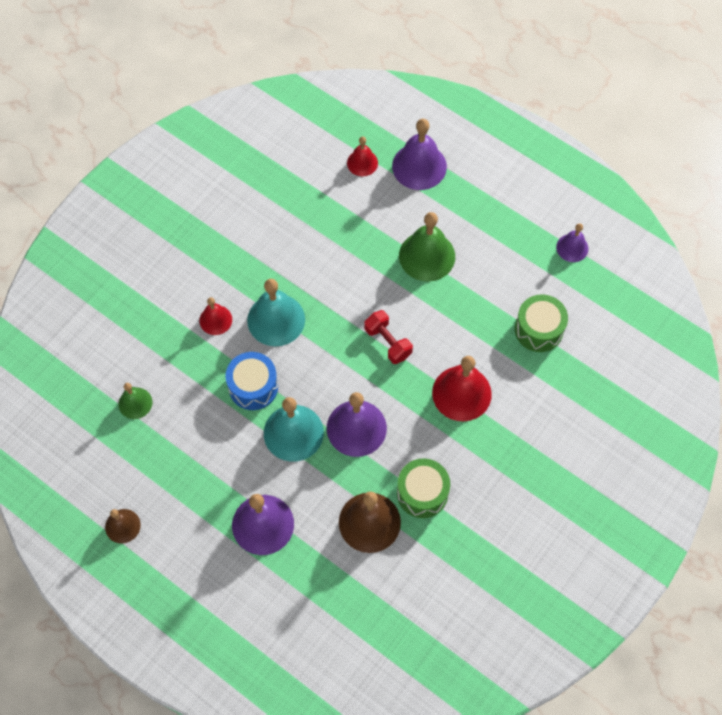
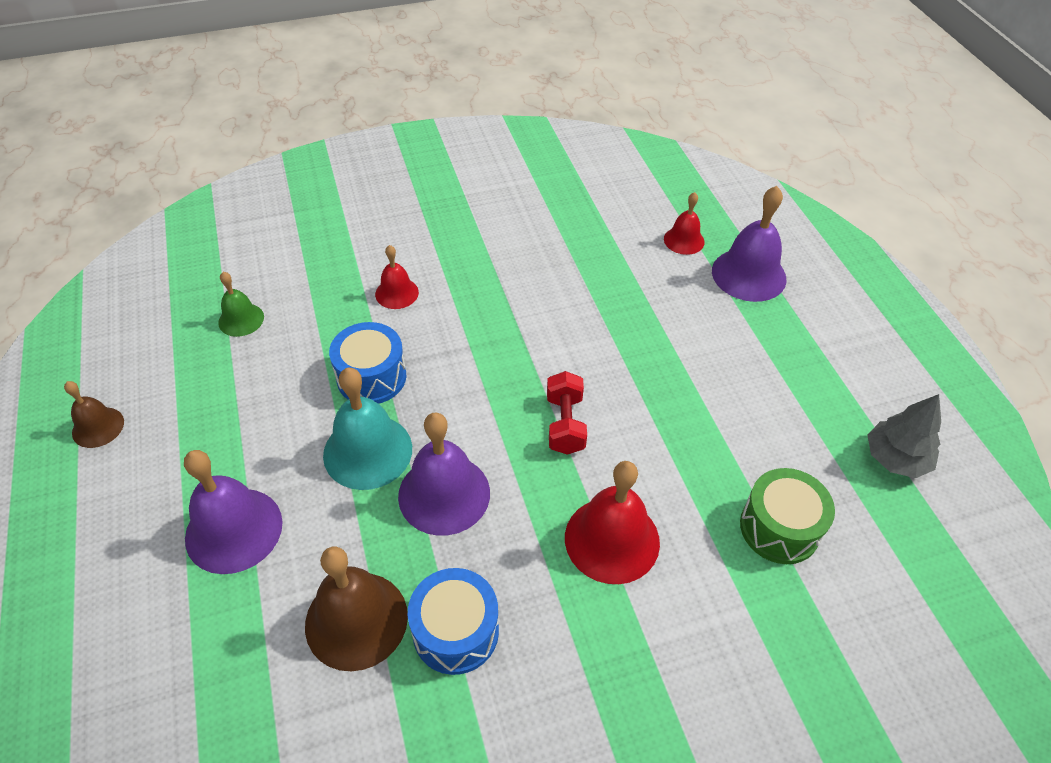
camera: 35 degrees right, 15 degrees down
turquoise bell [247,279,305,346] -> none
green drum [397,458,450,518] -> blue drum [408,568,499,675]
green bell [399,212,455,282] -> none
purple bell [556,223,588,262] -> grey tree [867,394,941,478]

